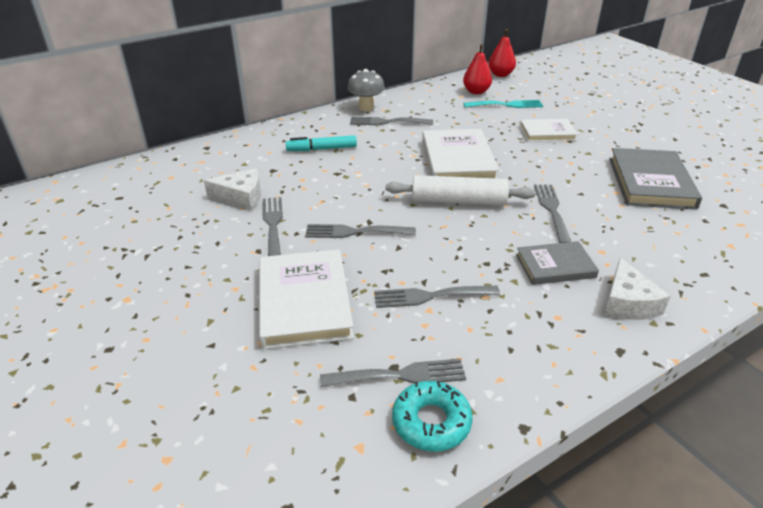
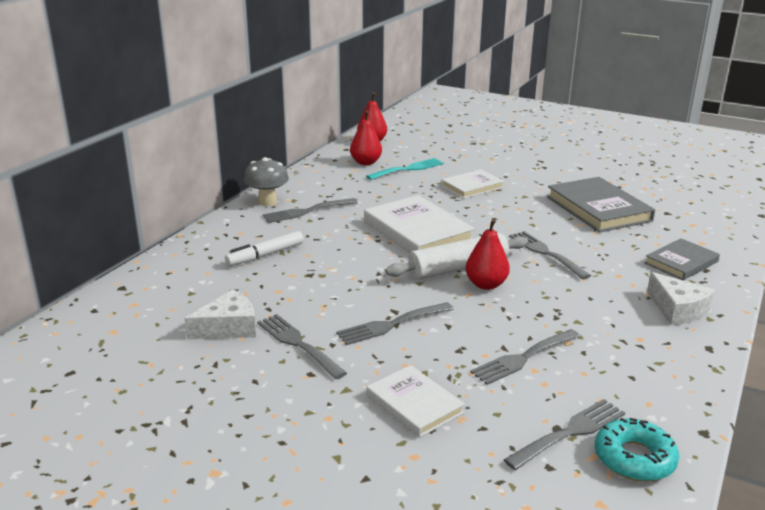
camera: 30 degrees left, 10 degrees down
white book [259,249,354,349] -> white book [366,365,465,438], size x0.61
turquoise marker [286,135,357,151] -> white marker [225,231,304,266]
grey book [516,241,599,285] -> grey book moved to [645,238,720,280]
none -> red pear [465,219,510,290]

